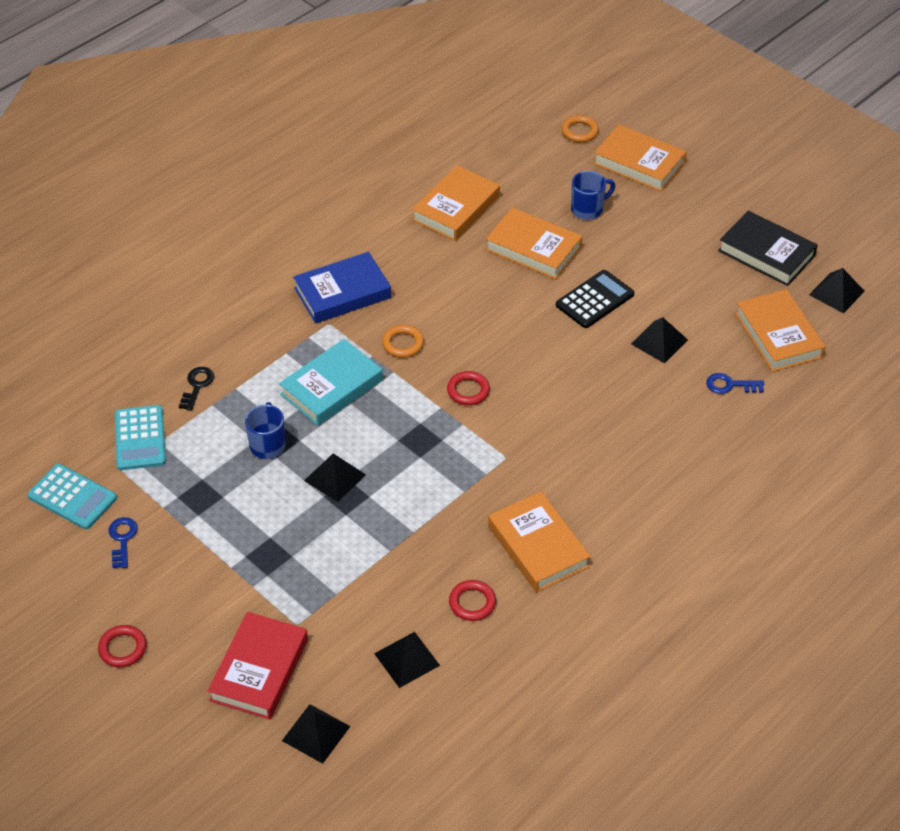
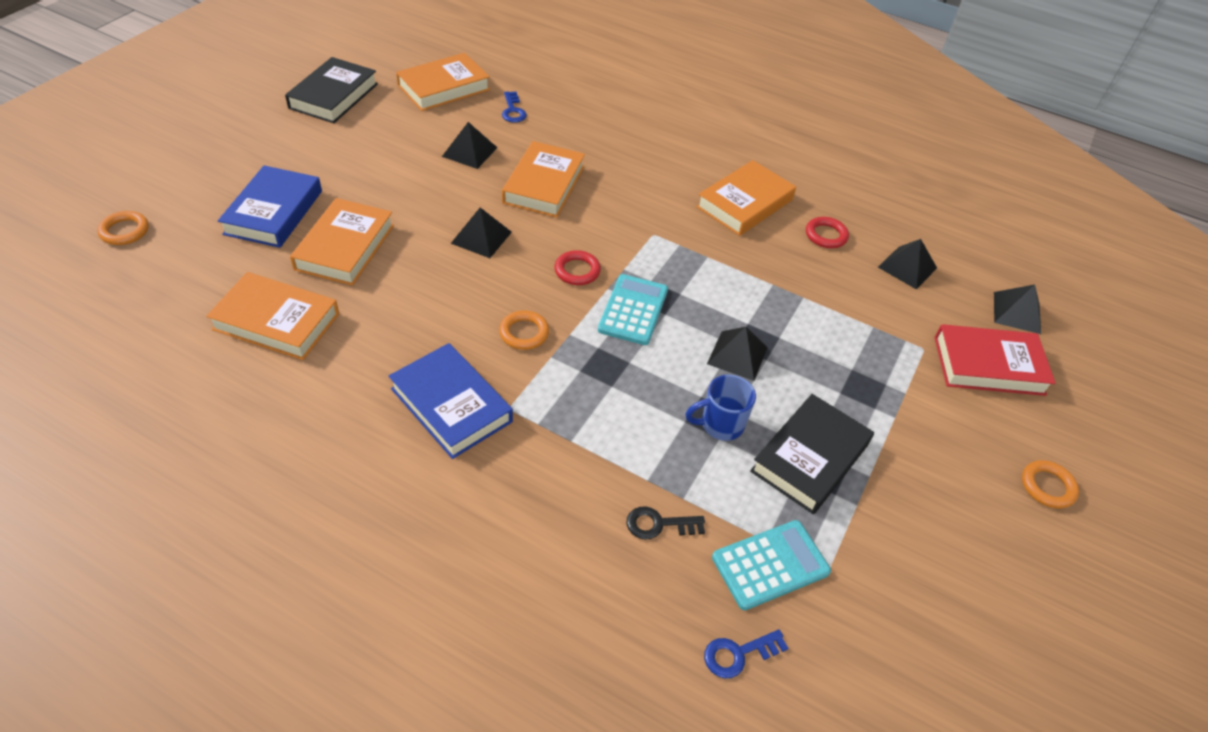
camera: 110 degrees left, 0 degrees up
turquoise calculator [28,464,117,530] -> turquoise calculator moved to [598,274,668,345]
red ring [98,625,147,667] -> orange ring [1022,460,1079,509]
blue key [109,517,138,568] -> blue key moved to [704,629,788,678]
turquoise book [279,339,383,426] -> none
black calculator [556,270,634,328] -> none
blue mug [571,171,615,220] -> blue book [218,165,322,248]
orange book [593,125,687,192] -> orange book moved to [502,141,585,217]
black pyramid [809,268,865,314] -> black pyramid moved to [451,208,512,258]
none -> black book [750,394,874,514]

